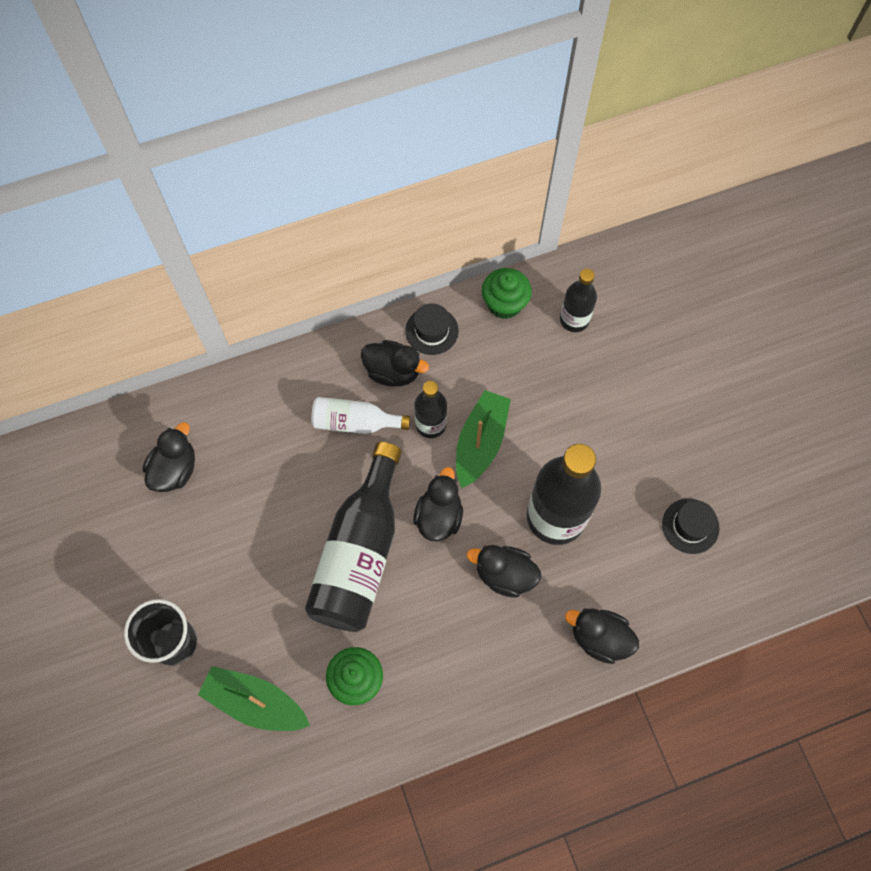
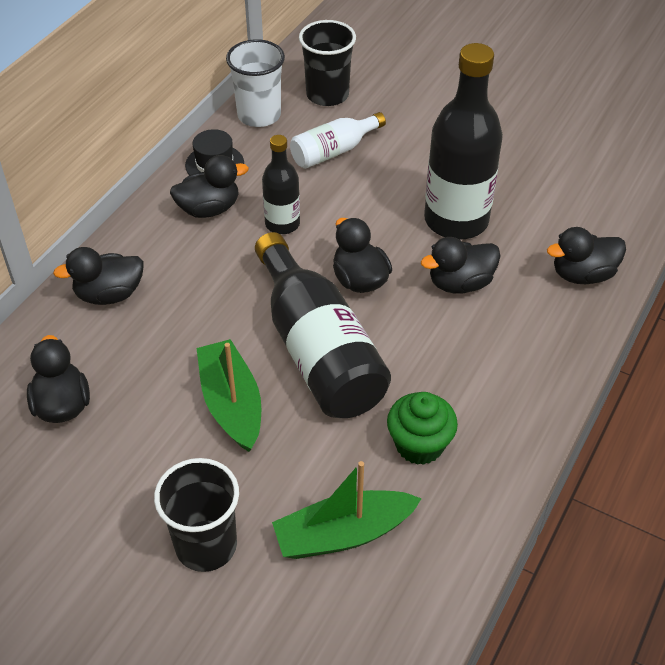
camera: 40 degrees left, 20 degrees down
white bottle [311,397,410,434] -> white bottle moved to [290,112,386,169]
green boat [456,390,511,489] -> green boat moved to [196,339,261,452]
green cupcake [482,268,532,319] -> white cup [226,39,285,127]
black bottle [560,269,597,332] -> black cup [299,20,356,106]
black hat [662,499,720,554] -> none
none -> black duck [53,247,144,305]

